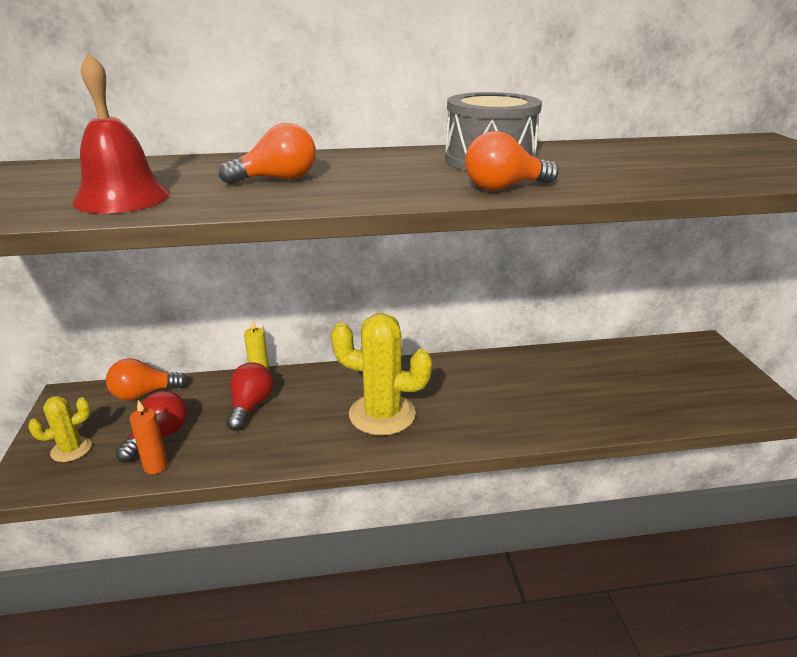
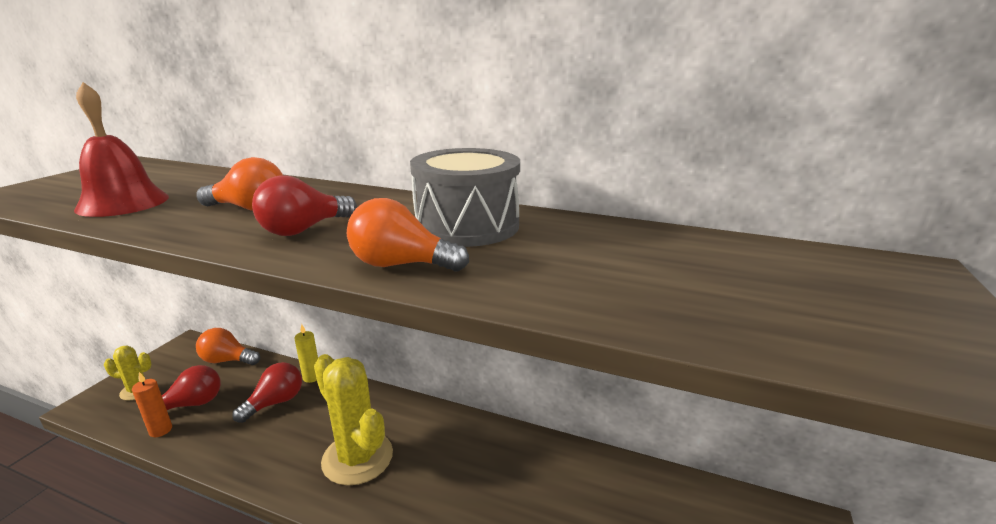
camera: 30 degrees right, 5 degrees down
none -> red light bulb [252,175,357,236]

